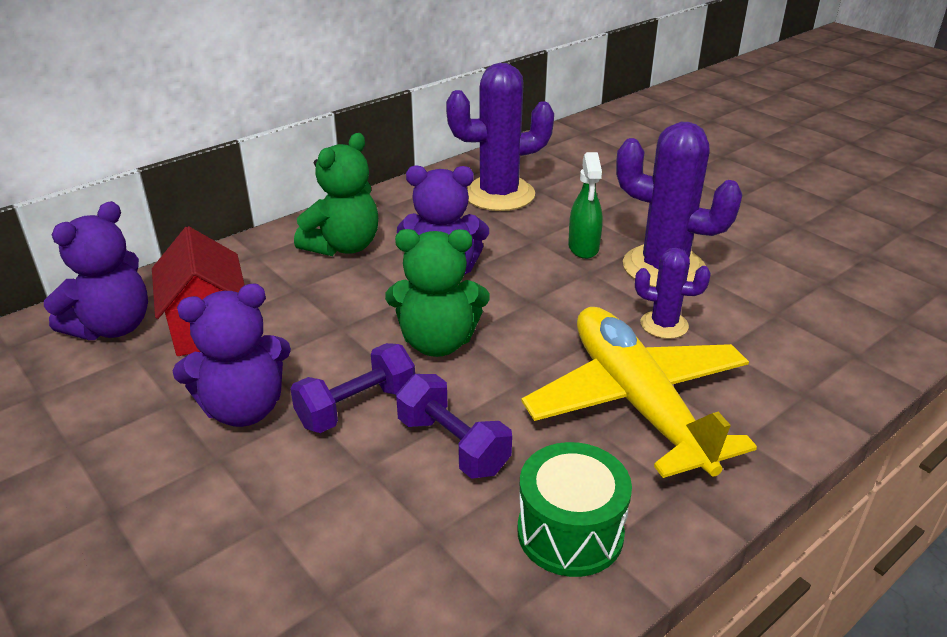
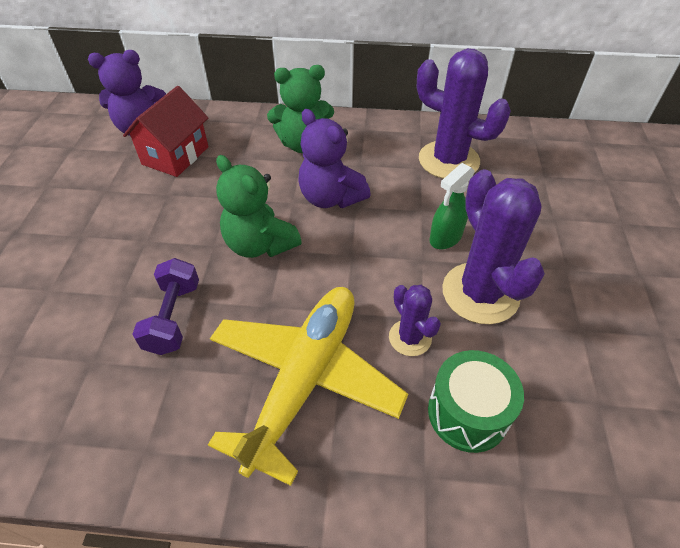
camera: 45 degrees right, 15 degrees up
purple teddy bear [172,283,291,427] -> none
purple dumbbell [290,343,415,433] -> none
green drum [518,442,632,577] -> green drum moved to [428,350,524,453]

